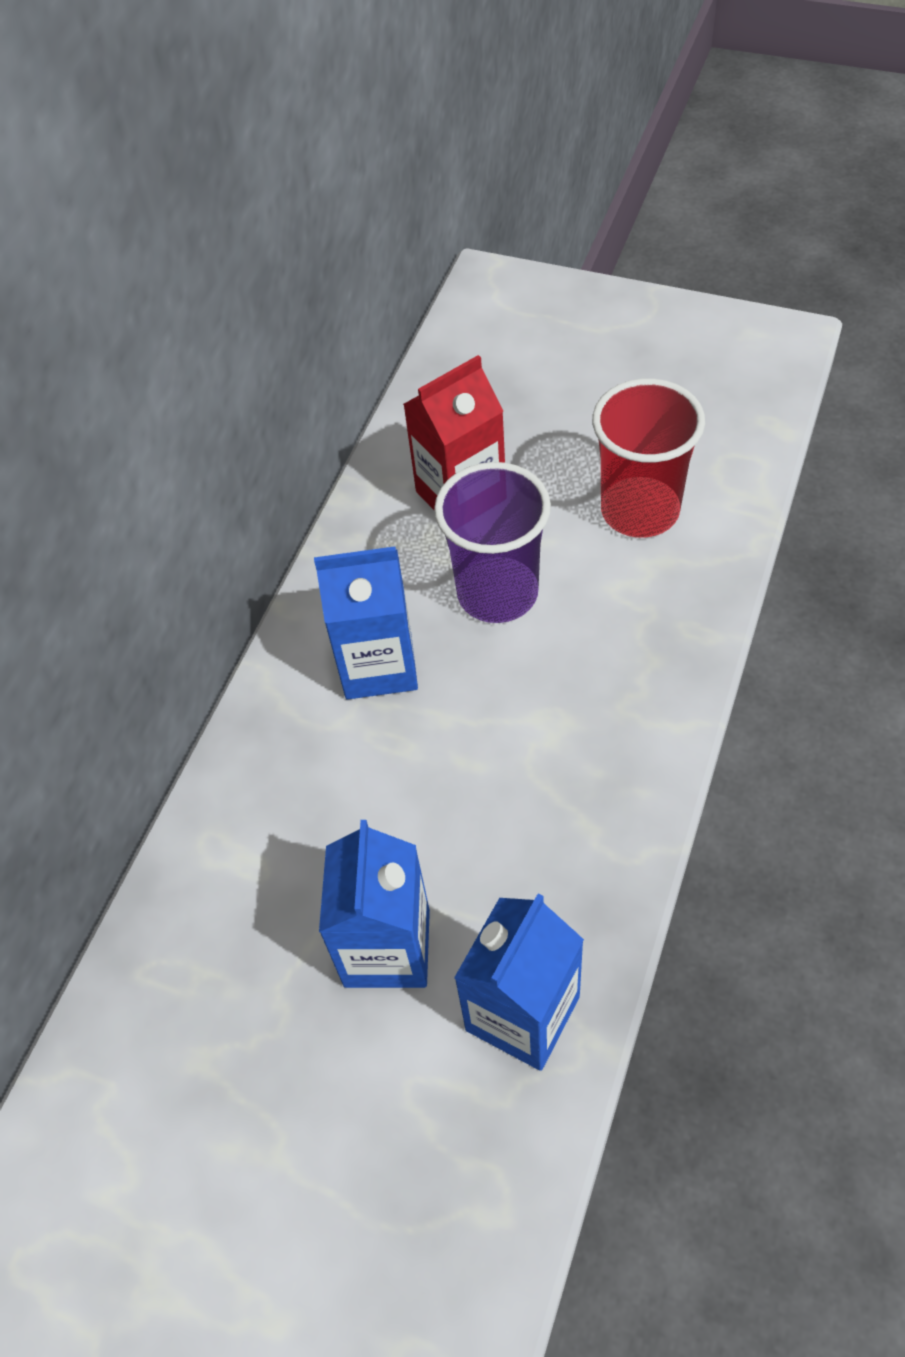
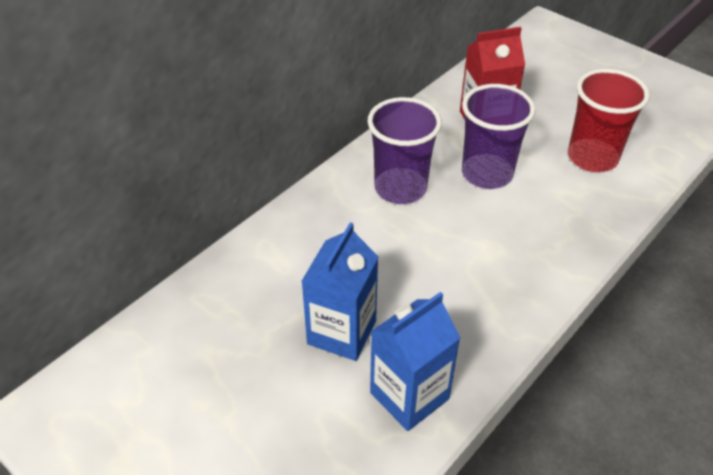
camera: 15 degrees right, 10 degrees down
blue carton [314,546,418,700] -> purple cup [368,97,442,204]

